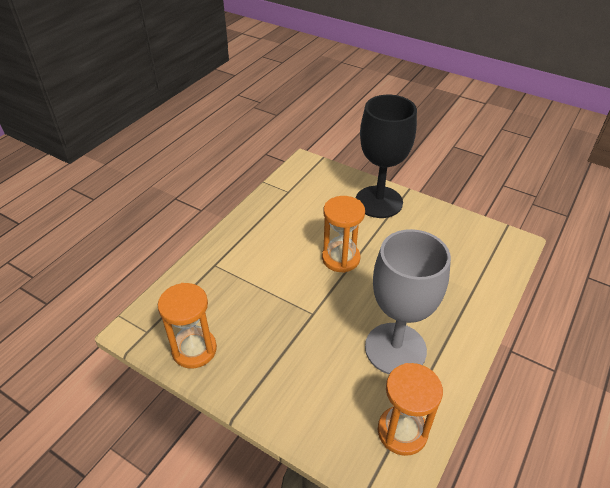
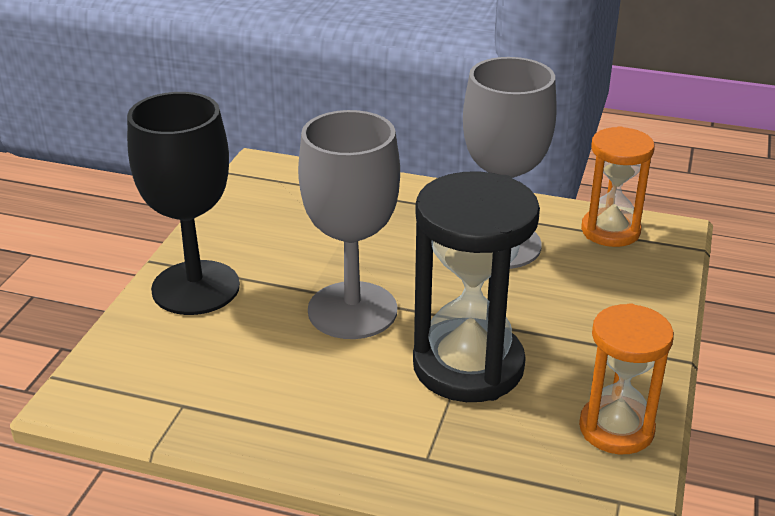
camera: 105 degrees left, 10 degrees down
orange hourglass [322,196,365,273] -> grey goblet [298,110,400,339]
none -> black hourglass [413,171,540,402]

